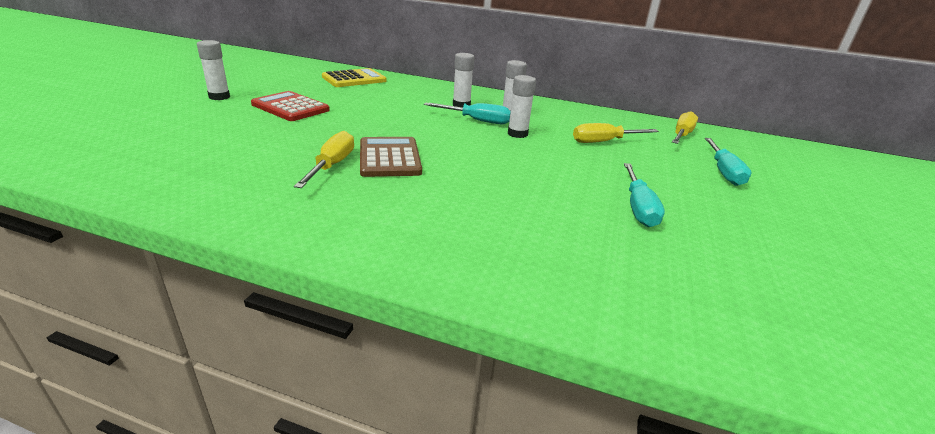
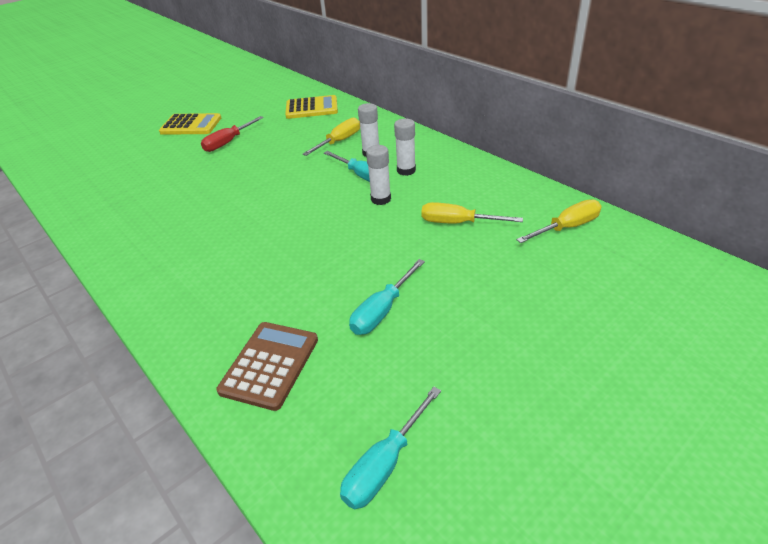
camera: 35 degrees right, 10 degrees up
white glue stick [197,40,230,100] -> yellow calculator [159,113,221,135]
red calculator [251,91,330,121] -> red screwdriver [201,116,264,152]
yellow screwdriver [294,131,354,188] -> yellow screwdriver moved to [303,117,360,156]
brown calculator [360,137,422,177] -> brown calculator moved to [216,322,318,411]
turquoise screwdriver [705,138,752,186] -> turquoise screwdriver moved to [340,387,441,509]

